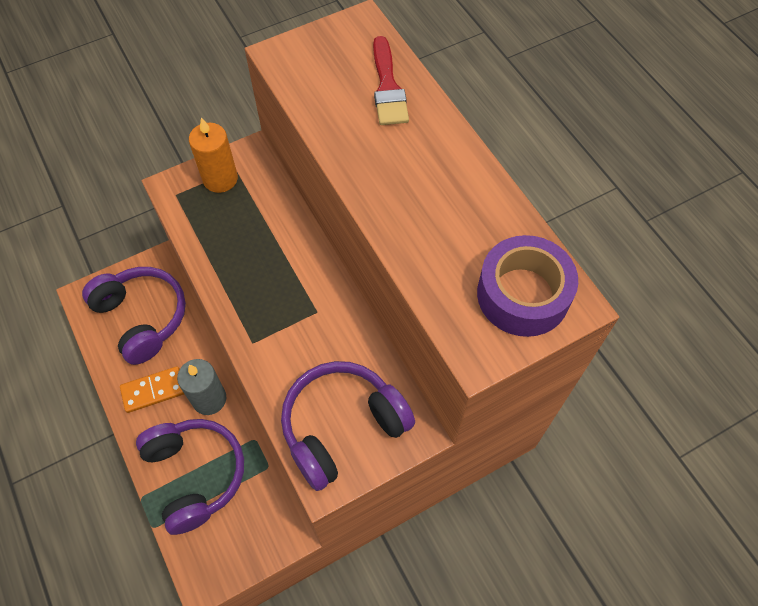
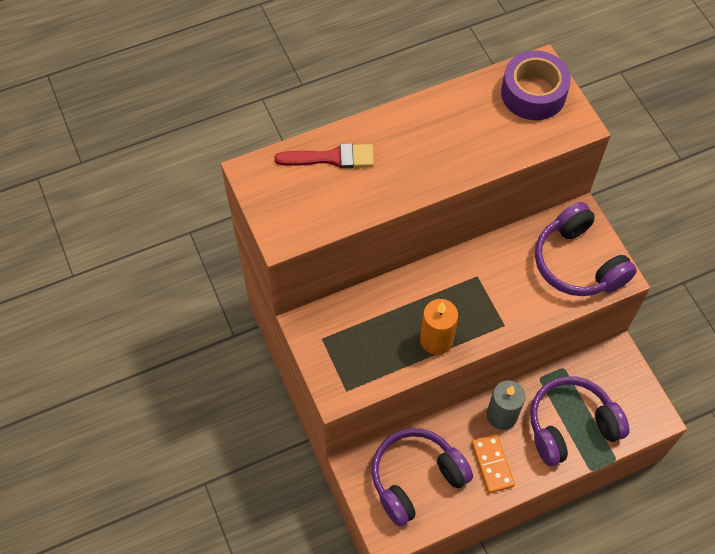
camera: 85 degrees left, 0 degrees up
orange candle [189,117,238,193] -> orange candle moved to [420,299,458,355]

